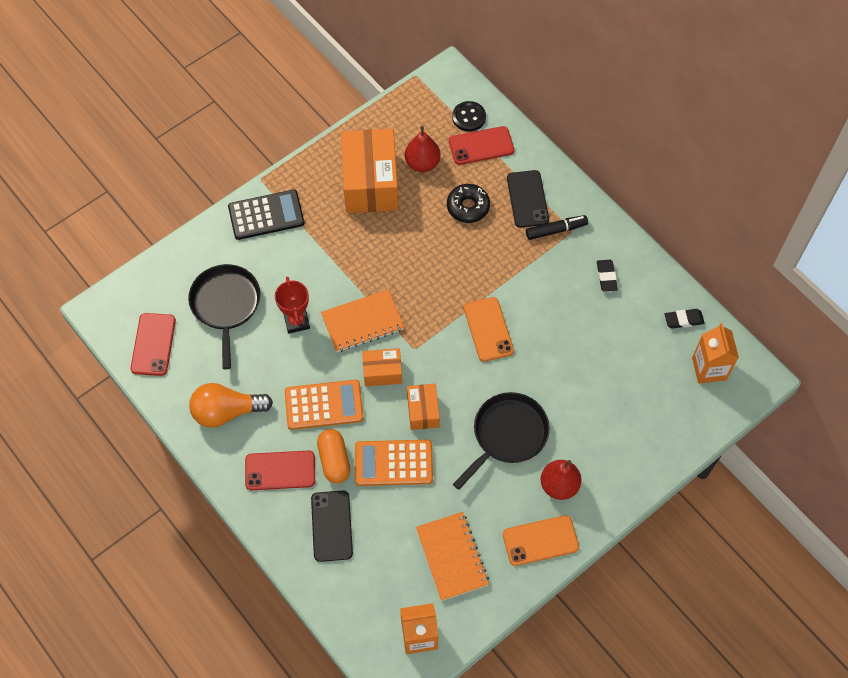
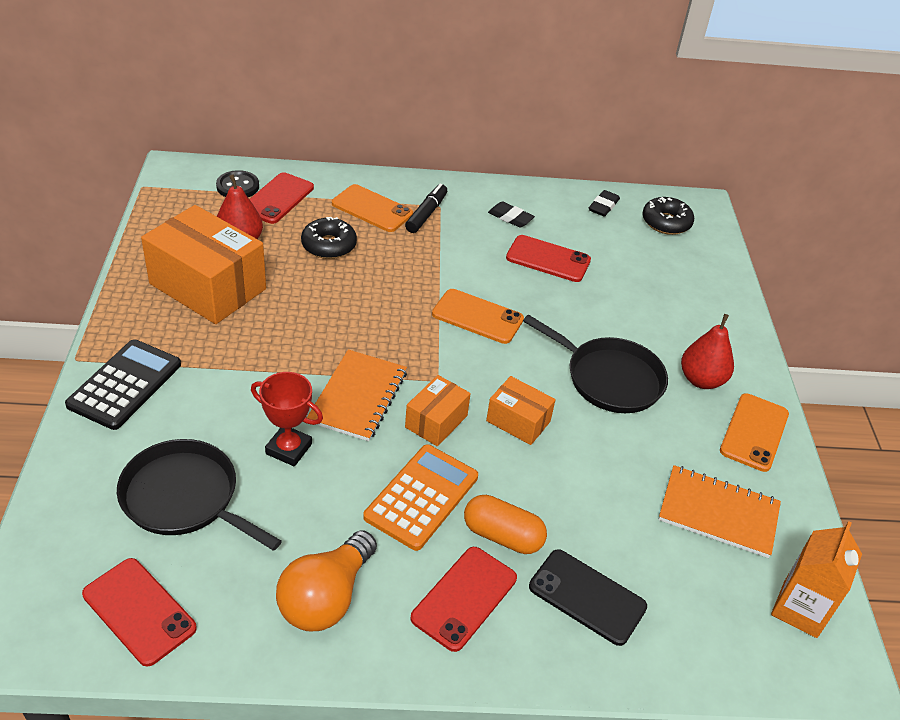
camera: 55 degrees left, 20 degrees down
orange calculator [355,440,433,486] -> none
black pan [453,392,550,490] -> black pan turned 135 degrees clockwise [523,314,668,413]
black phone [507,170,549,228] -> orange phone [332,184,413,232]
orange carton [692,323,739,384] -> black donut [642,197,694,235]
none -> red phone [506,235,591,282]

